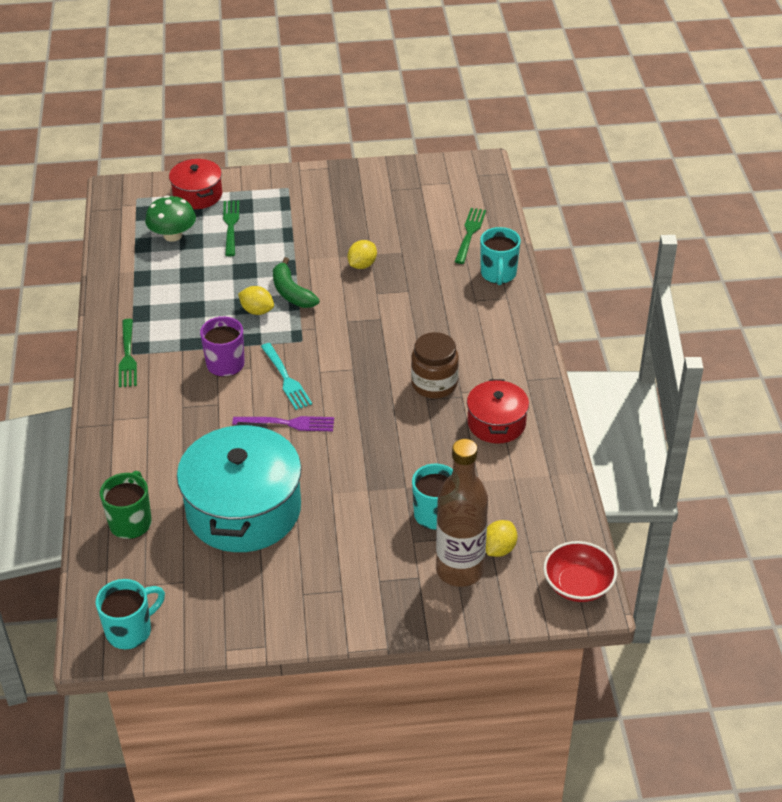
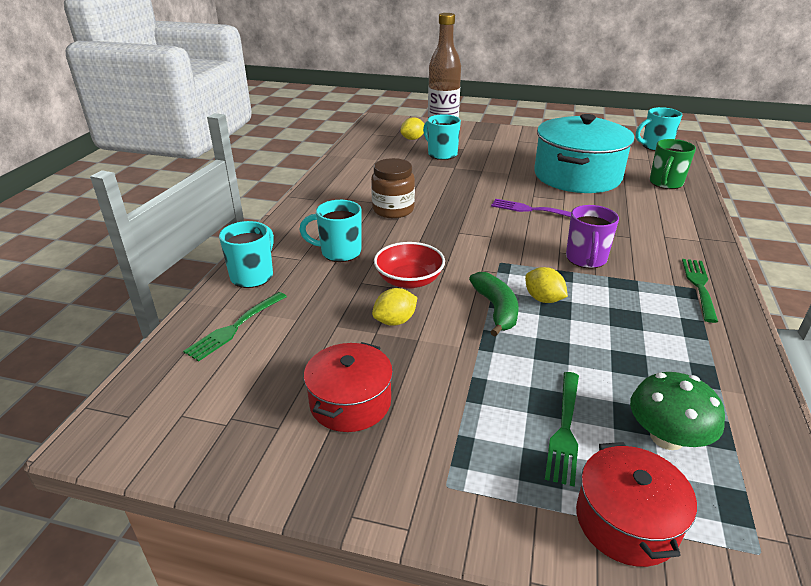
camera: 160 degrees left, 10 degrees down
turquoise fork [261,343,312,410] -> none
red pot [467,379,529,444] -> red pot moved to [304,342,393,432]
red bowl [543,541,617,602] -> red bowl moved to [374,242,445,289]
none -> turquoise mug [300,200,361,262]

